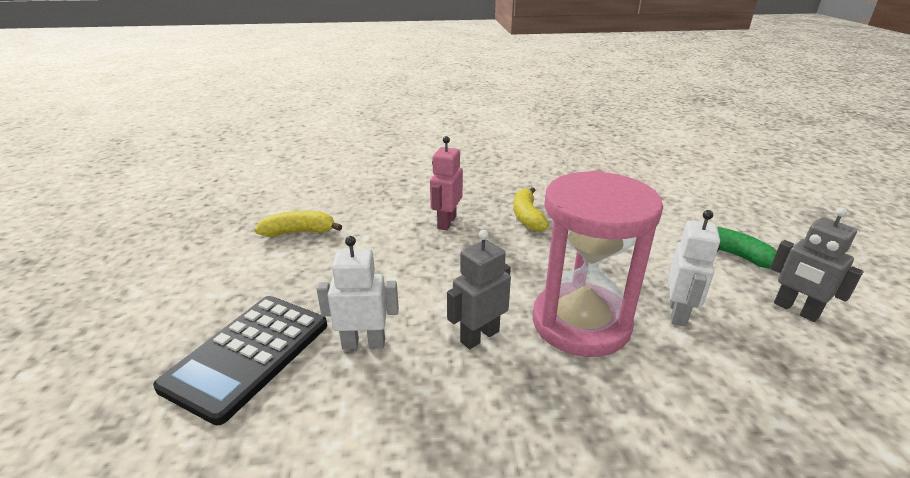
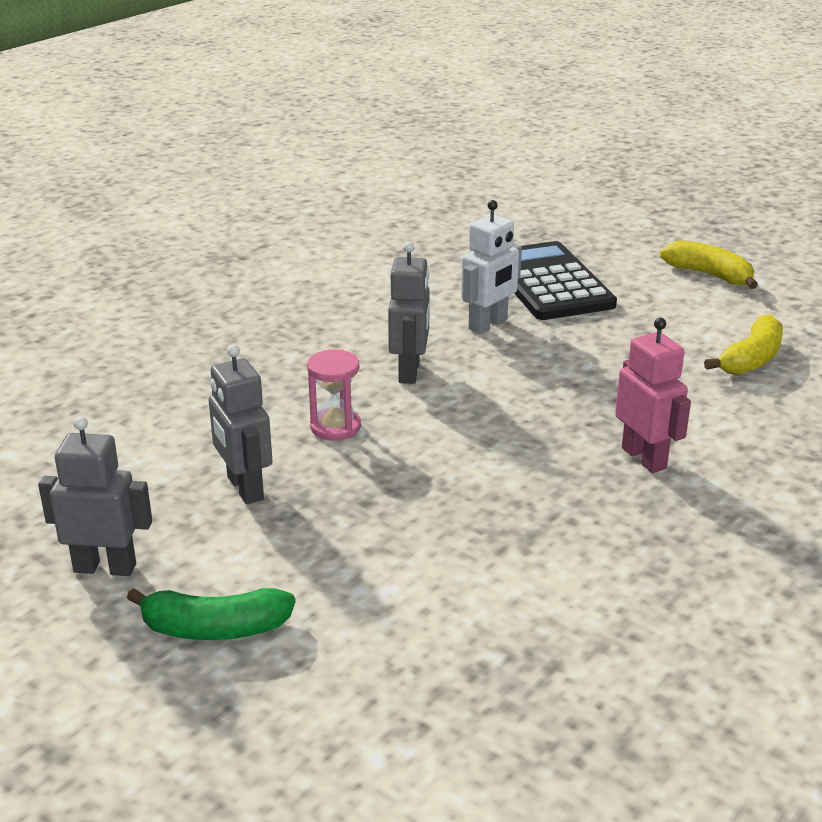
camera: 135 degrees right, 0 degrees up
yellow banana [513,187,549,232] -> yellow banana moved to [660,240,758,289]
pink hourglass [532,170,663,357] -> pink hourglass [307,349,361,441], size x0.41
white robot [669,210,720,327] -> grey robot [209,345,273,504]

